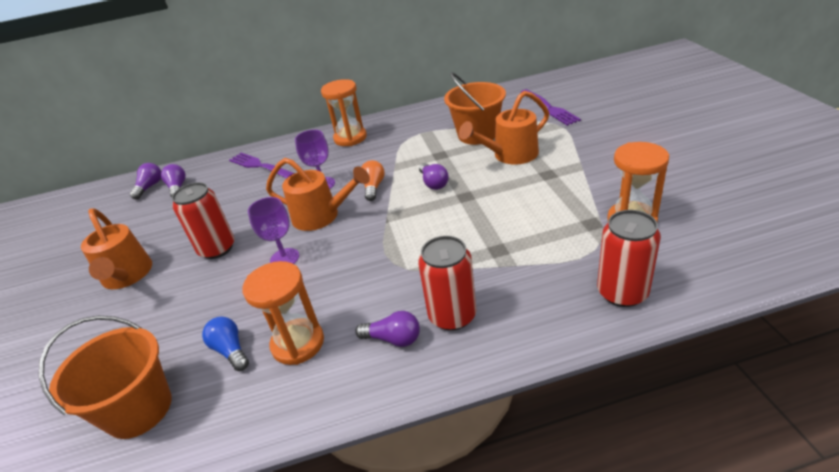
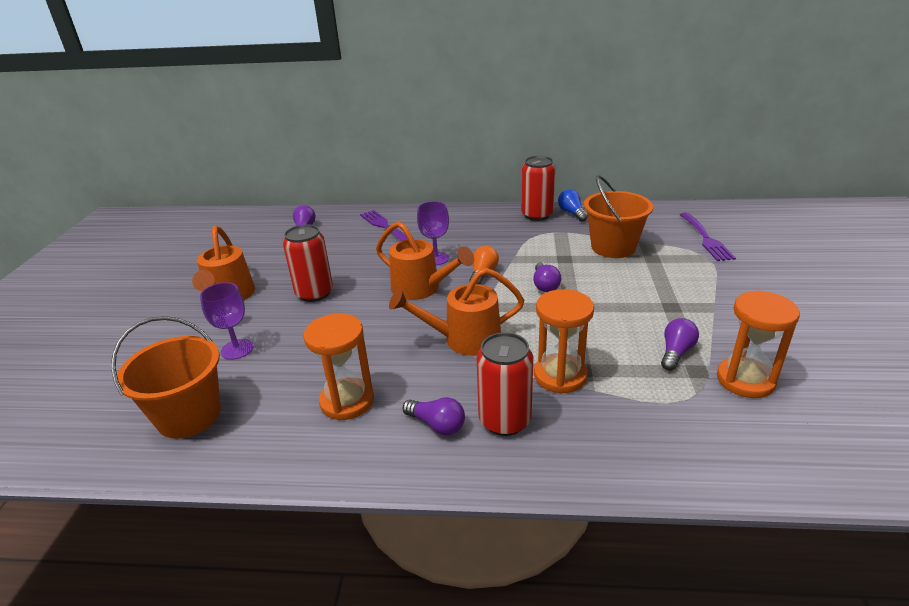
camera: 15 degrees right, 5 degrees down
purple light bulb [130,163,161,199] -> purple light bulb moved to [661,318,699,371]
blue light bulb [202,317,249,371] -> blue light bulb moved to [558,189,588,222]
purple goblet [248,197,299,264] -> purple goblet moved to [200,282,254,360]
orange hourglass [321,79,367,146] -> orange hourglass moved to [534,289,594,394]
orange watering can [459,91,549,165] -> orange watering can moved to [389,268,524,356]
red can [597,210,661,307] -> red can moved to [521,156,555,221]

